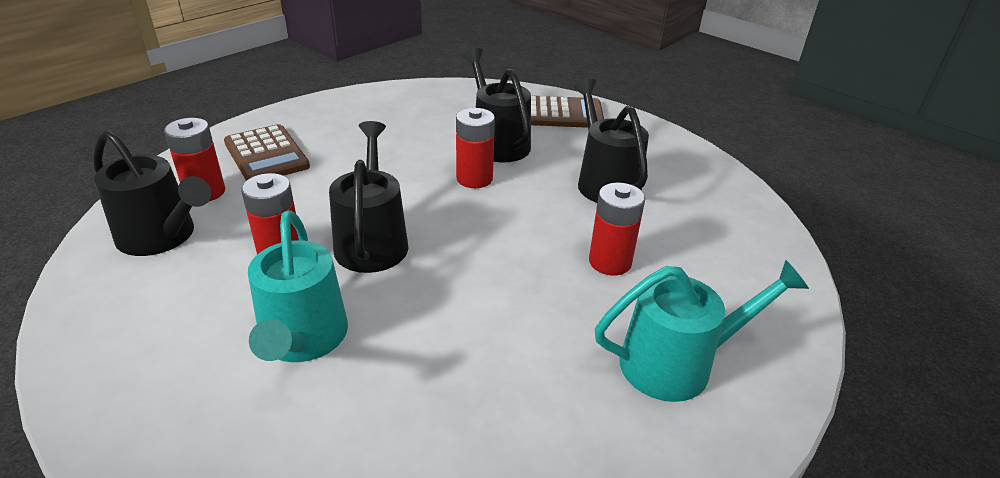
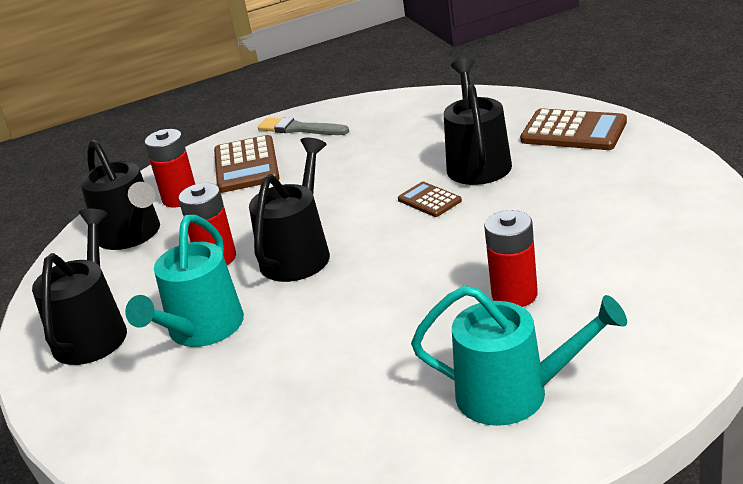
camera: 30 degrees right, 5 degrees down
red battery [456,108,495,188] -> brown calculator [398,182,462,217]
black watering can [574,79,649,203] -> black watering can moved to [32,209,127,365]
none -> grey brush [258,117,349,135]

